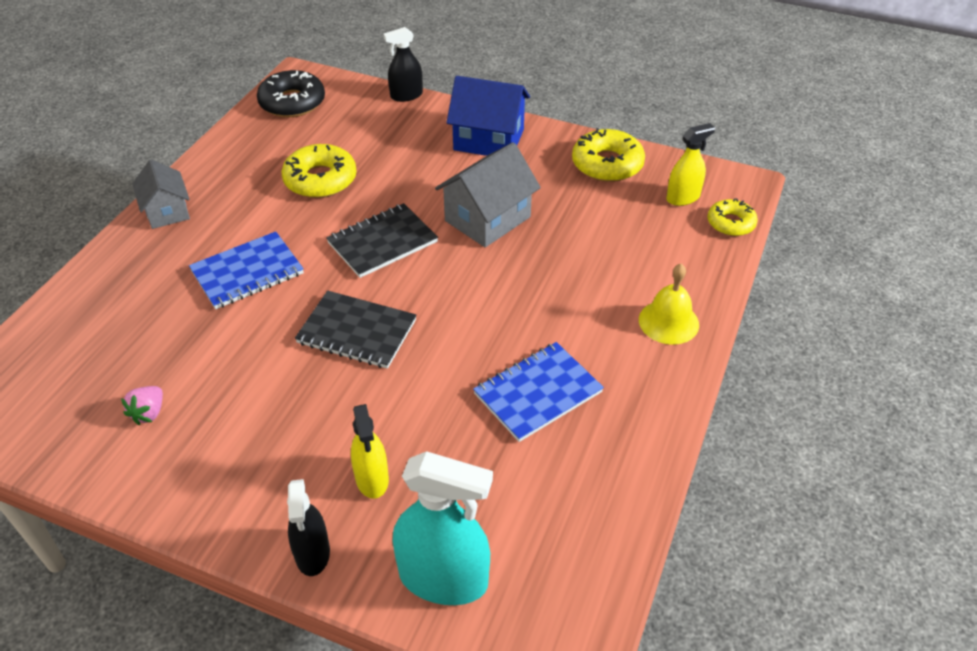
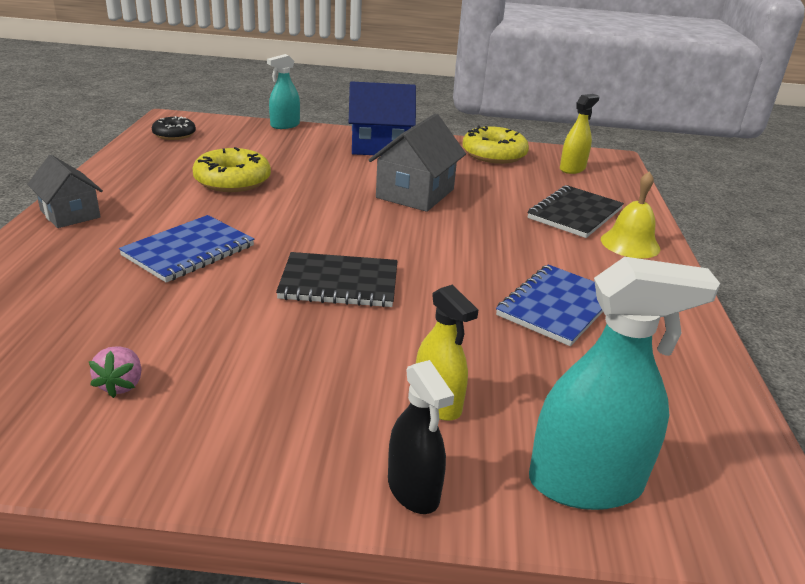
camera: 20 degrees left, 15 degrees down
black donut [257,70,325,117] -> black donut [152,116,196,140], size x0.63
black notebook [326,203,438,278] -> black notebook moved to [527,185,624,238]
black spray bottle [384,27,423,102] -> turquoise spray bottle [267,54,300,129]
yellow donut [707,198,758,236] -> none

